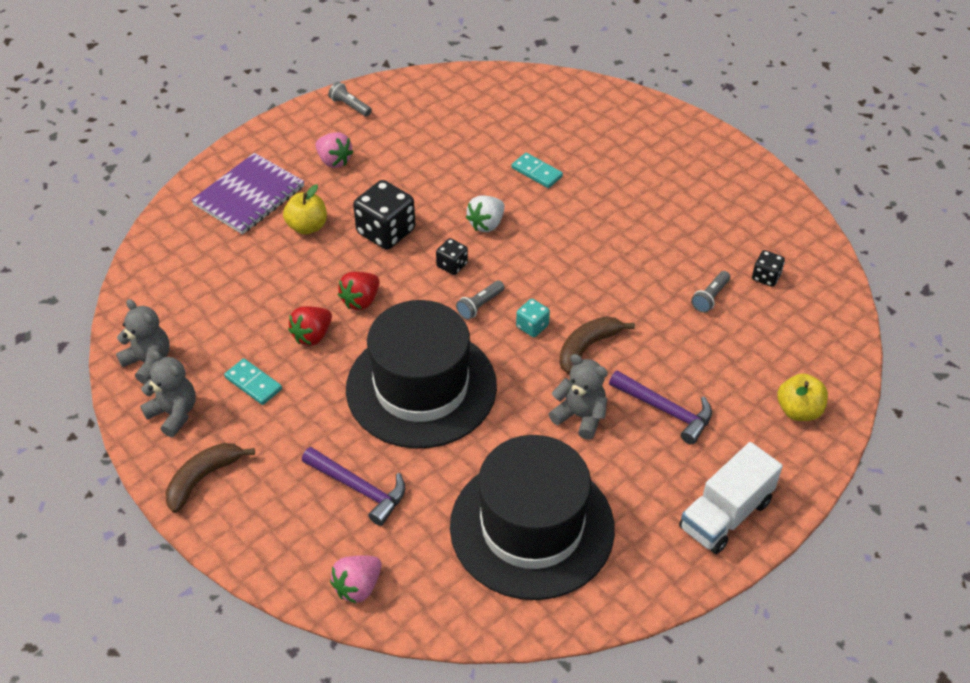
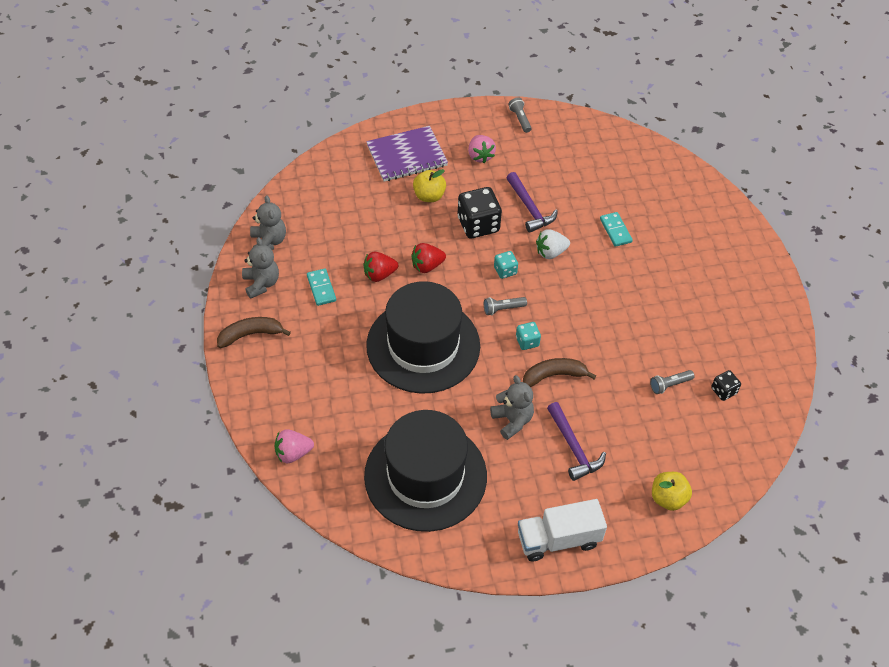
camera: 30 degrees right, 5 degrees up
purple hammer [302,447,405,526] -> purple hammer moved to [506,172,558,233]
black dice [436,238,468,275] -> turquoise dice [494,251,518,279]

